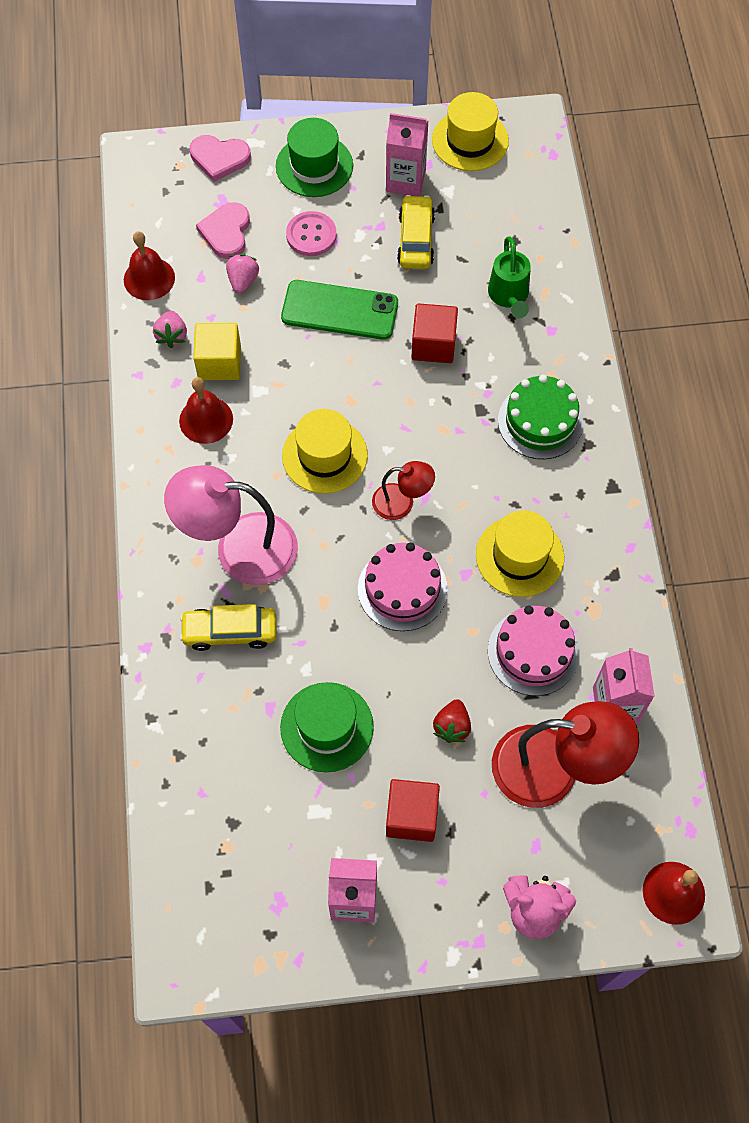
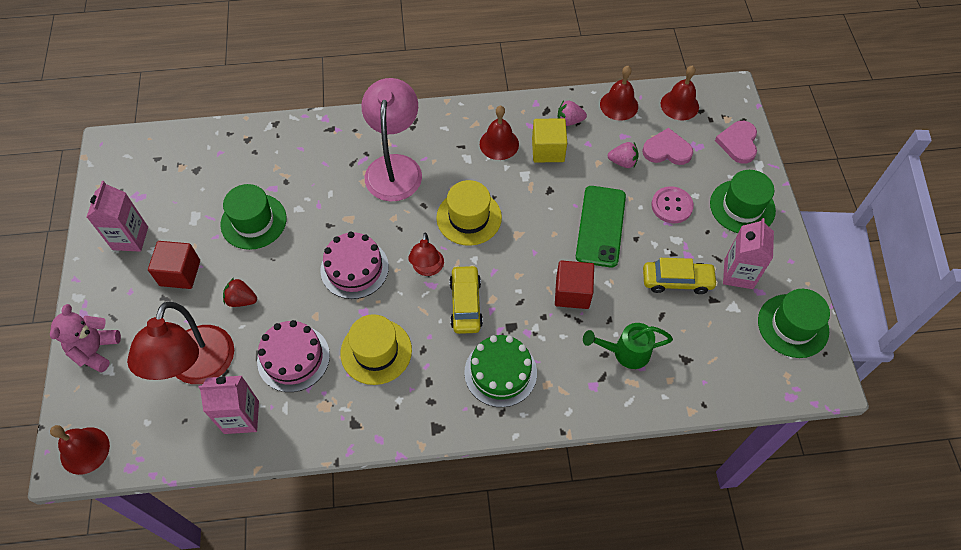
camera: 90 degrees right, 5 degrees down
yellow car [180,604,277,651] -> yellow car moved to [449,265,483,334]
yellow hat [432,92,509,171] -> green hat [758,289,830,358]
none -> red bell [661,65,699,120]

